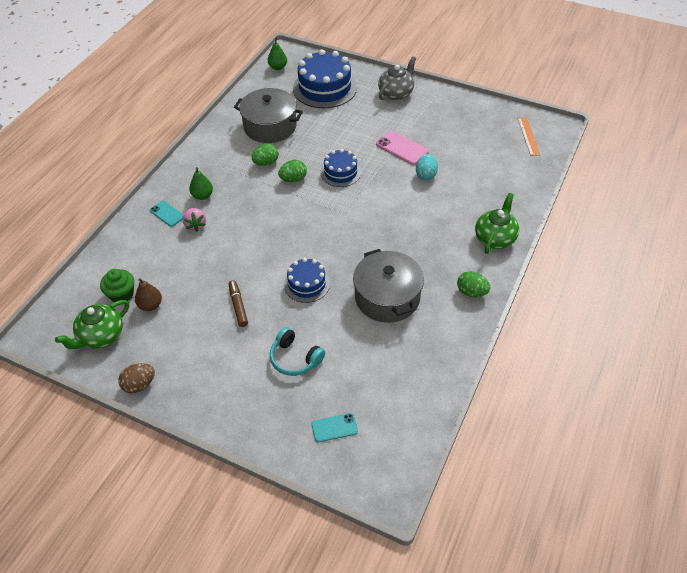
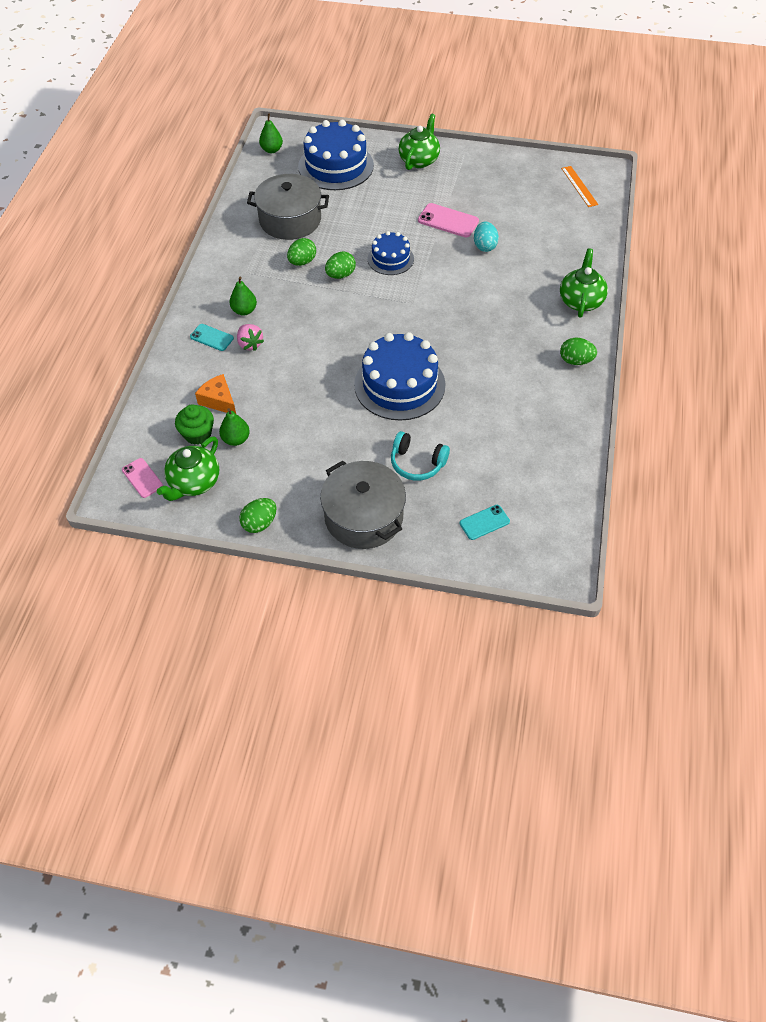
camera: 15 degrees left, 5 degrees up
brown egg [118,363,155,393] -> green egg [239,498,277,533]
brown pear [135,278,162,311] -> green pear [219,408,250,446]
brown marker [229,280,248,327] -> none
blue cake [284,258,330,303] -> blue cake [354,332,445,421], size x1.76
grey pot [353,249,424,323] -> grey pot moved to [320,461,406,549]
grey teapot [378,56,416,100] -> green teapot [399,114,440,170]
none -> pink phone [122,458,163,498]
none -> orange cheese [195,374,236,413]

